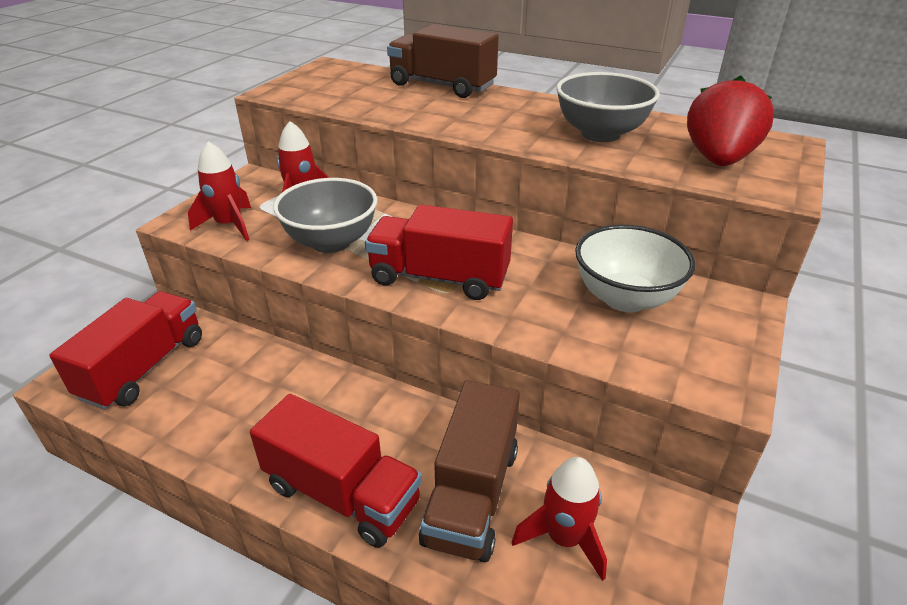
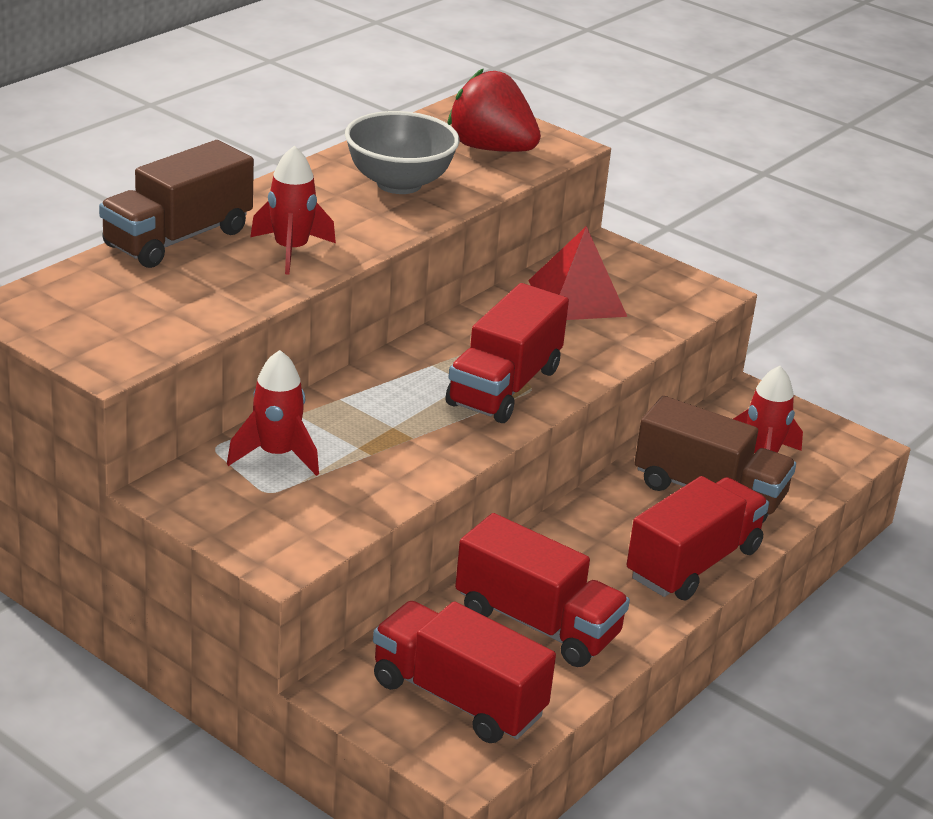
camera: 80 degrees left, 5 degrees down
red rocket [188,141,251,241] -> red rocket moved to [250,146,336,275]
grey bowl [273,178,377,253] -> none
white bowl [575,225,695,312] -> red pyramid [528,226,627,320]
none -> red truck [455,513,630,667]

